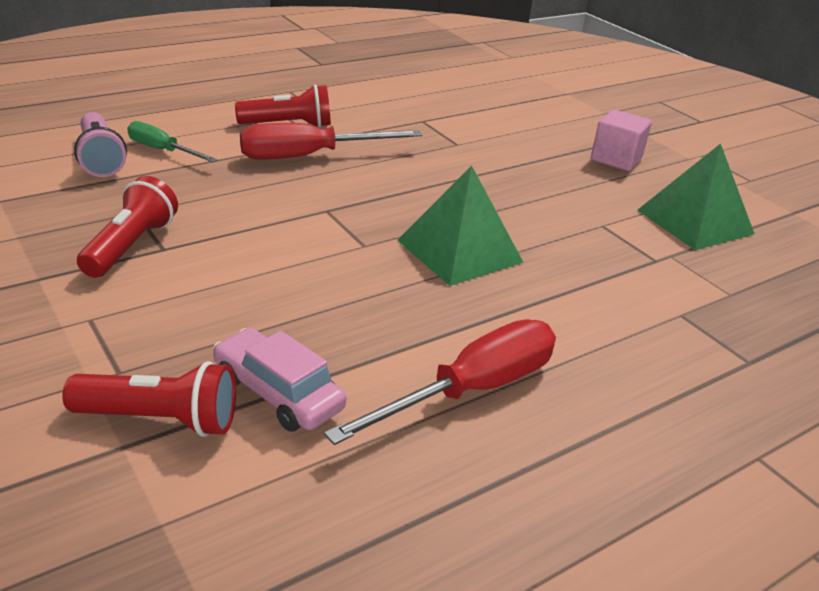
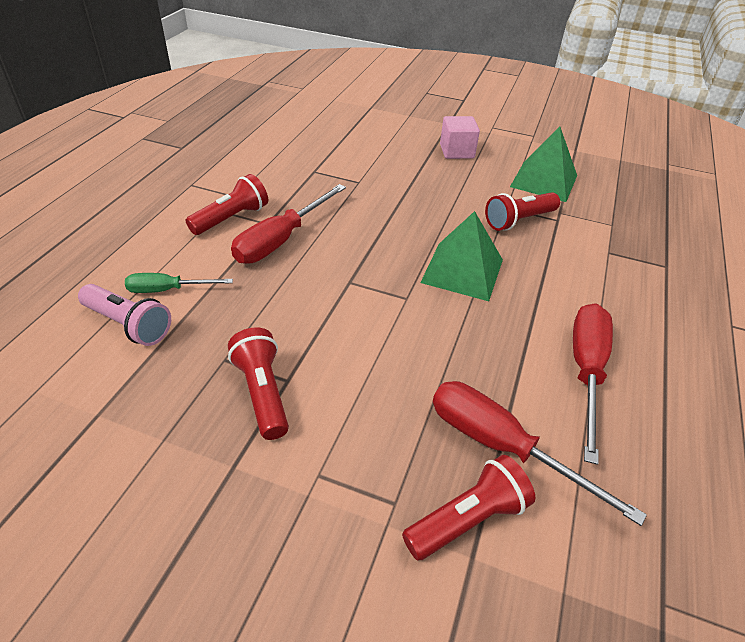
camera: 35 degrees left, 10 degrees up
pink car [213,328,347,432] -> red screwdriver [433,381,647,526]
none -> red flashlight [485,192,560,231]

